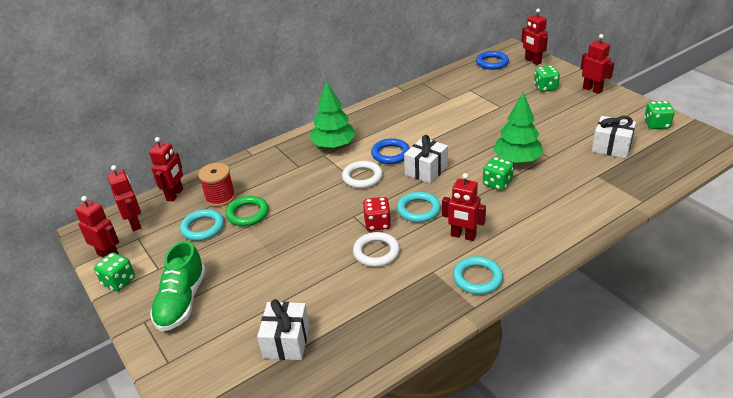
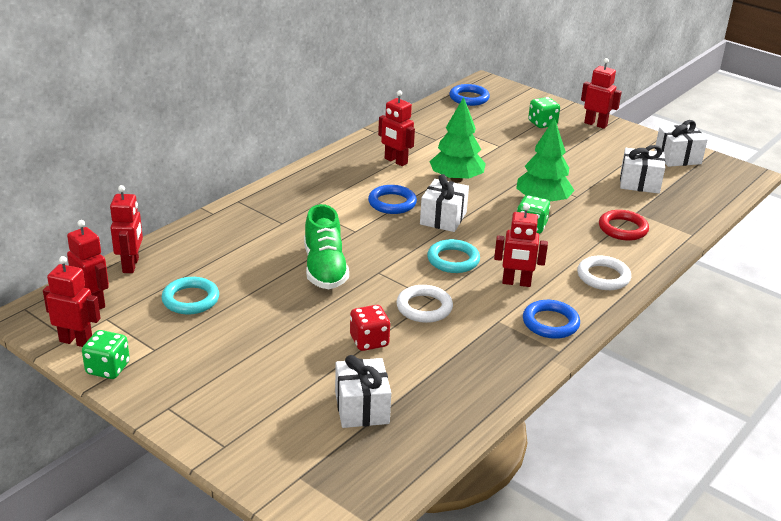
camera: 20 degrees left, 5 degrees down
green shoe [150,241,206,331] -> green shoe moved to [304,204,349,289]
red spool [198,163,236,207] -> none
green ring [226,196,269,226] -> none
green tree [310,81,356,149] -> green tree moved to [429,97,486,182]
white ring [342,161,383,188] -> white ring moved to [577,256,631,290]
red dice [363,197,391,231] -> red dice moved to [350,305,390,351]
turquoise ring [453,256,503,295] -> blue ring [523,300,580,339]
red robot [521,8,548,65] -> red robot moved to [378,90,415,166]
green dice [644,101,675,129] -> white gift [654,120,708,167]
none -> red ring [599,210,649,241]

